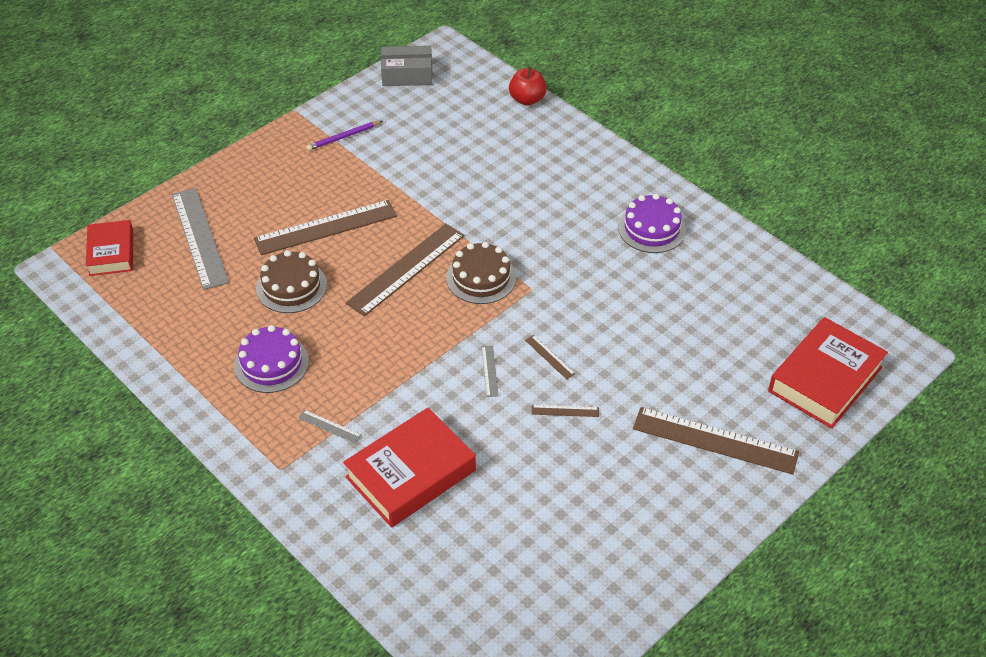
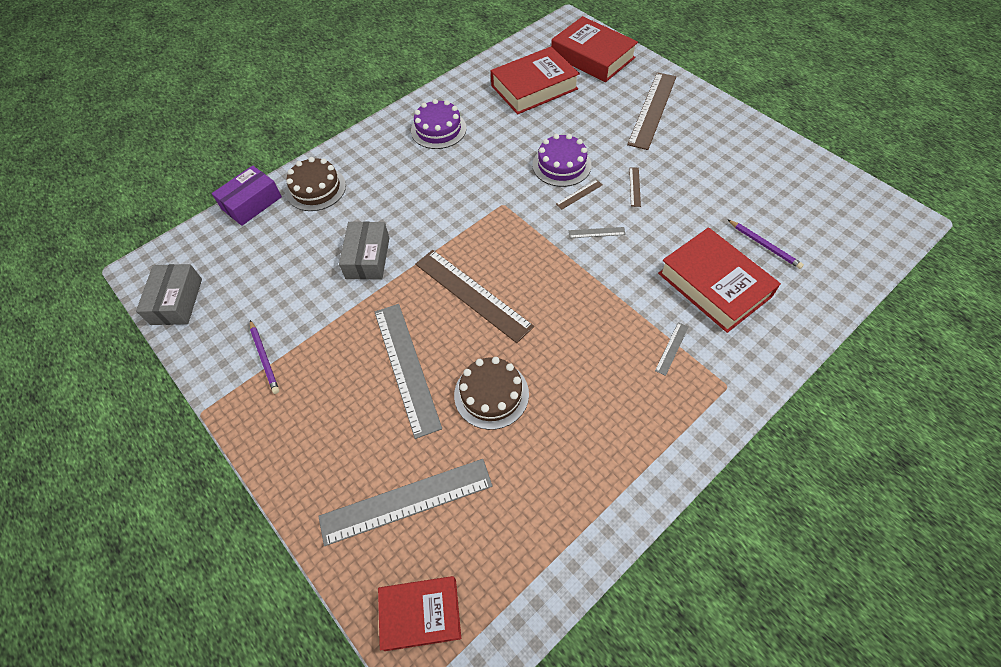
camera: 85 degrees left, 10 degrees up
purple cake [234,325,309,393] -> purple cake moved to [532,134,591,187]
brown ruler [254,200,397,255] -> grey ruler [375,304,442,439]
brown cake [446,242,516,304] -> brown cake moved to [286,157,346,211]
red apple [509,67,547,106] -> purple box [212,165,282,226]
none -> grey box [339,222,389,280]
none -> red book [491,47,580,114]
none -> purple pencil [727,219,804,269]

